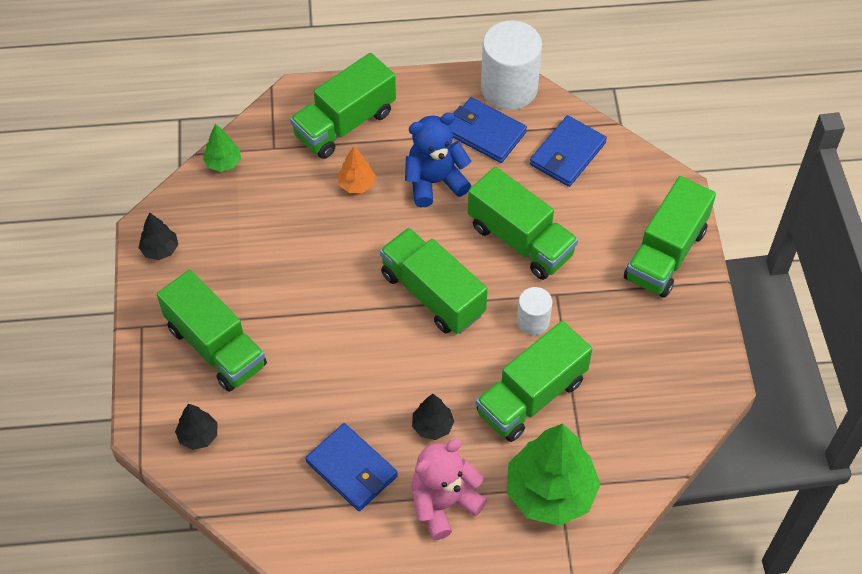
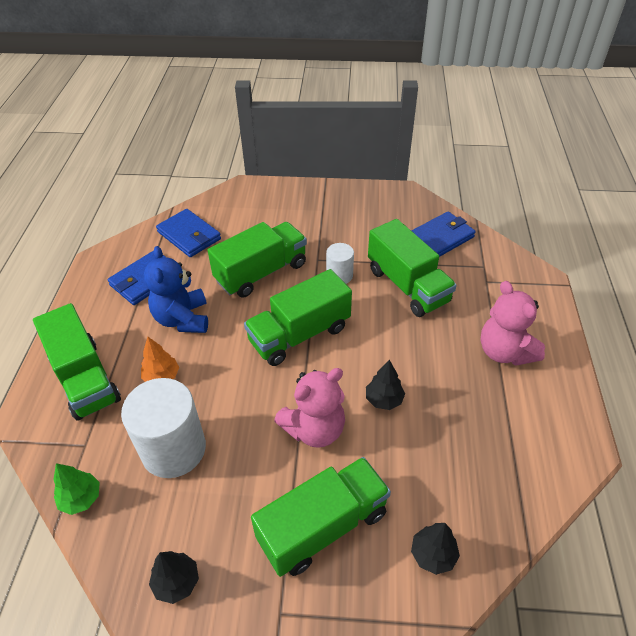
camera: 80 degrees left, 10 degrees down
blue wallet [305,423,398,511] -> blue wallet moved to [412,212,476,257]
black tree [412,394,454,440] -> black tree moved to [366,360,405,410]
white cylinder [481,20,542,110] -> white cylinder moved to [121,378,206,478]
green tree [507,423,601,526] -> none
green truck [624,176,716,298] -> none
none -> pink teddy bear [274,368,345,448]

